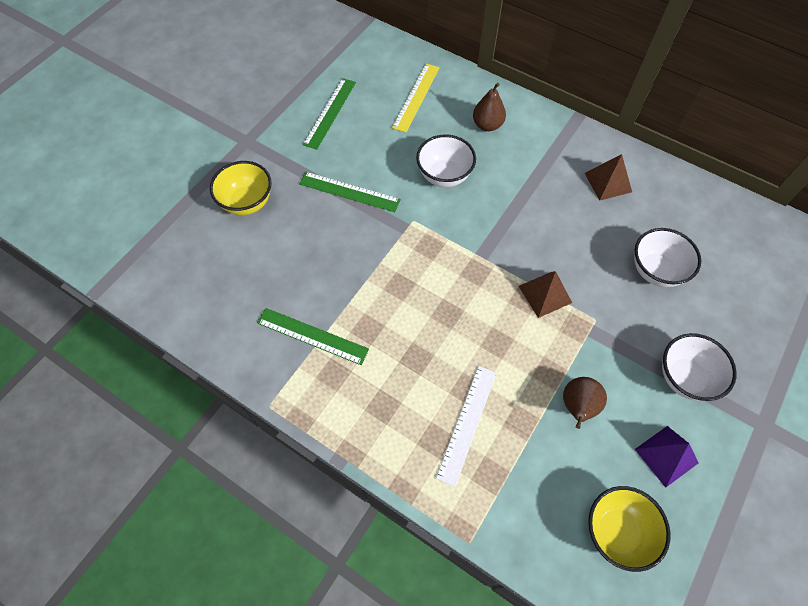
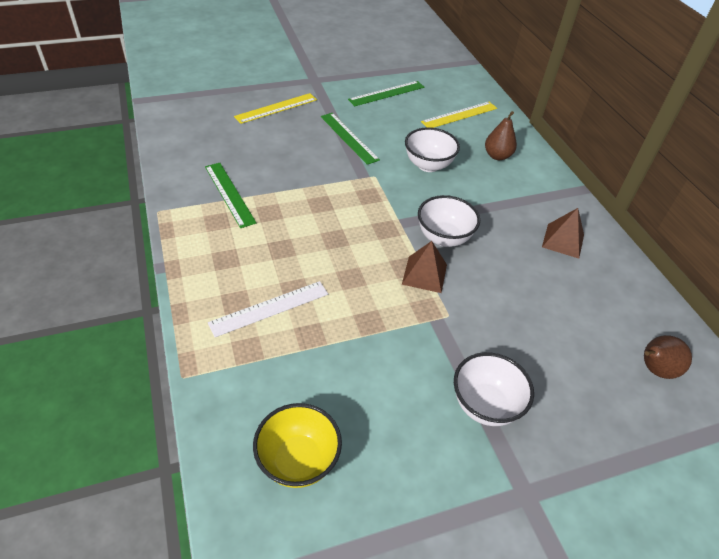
camera: 35 degrees right, 15 degrees down
yellow bowl [210,161,272,215] -> yellow ruler [234,93,317,124]
brown pear [563,377,607,429] -> brown pear moved to [644,335,692,379]
white bowl [634,228,701,287] -> white bowl moved to [418,195,480,247]
purple pyramid [635,426,698,488] -> none

